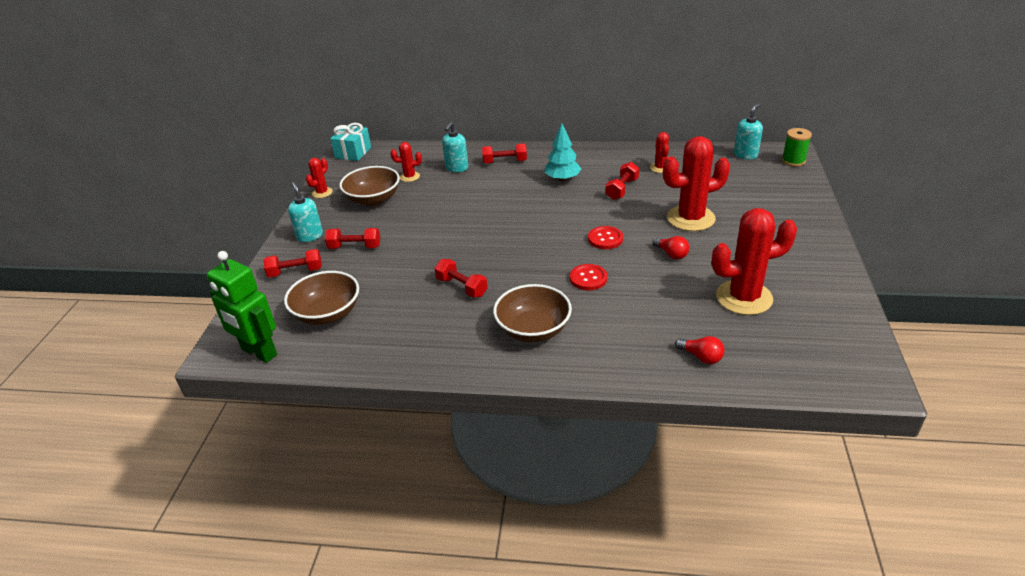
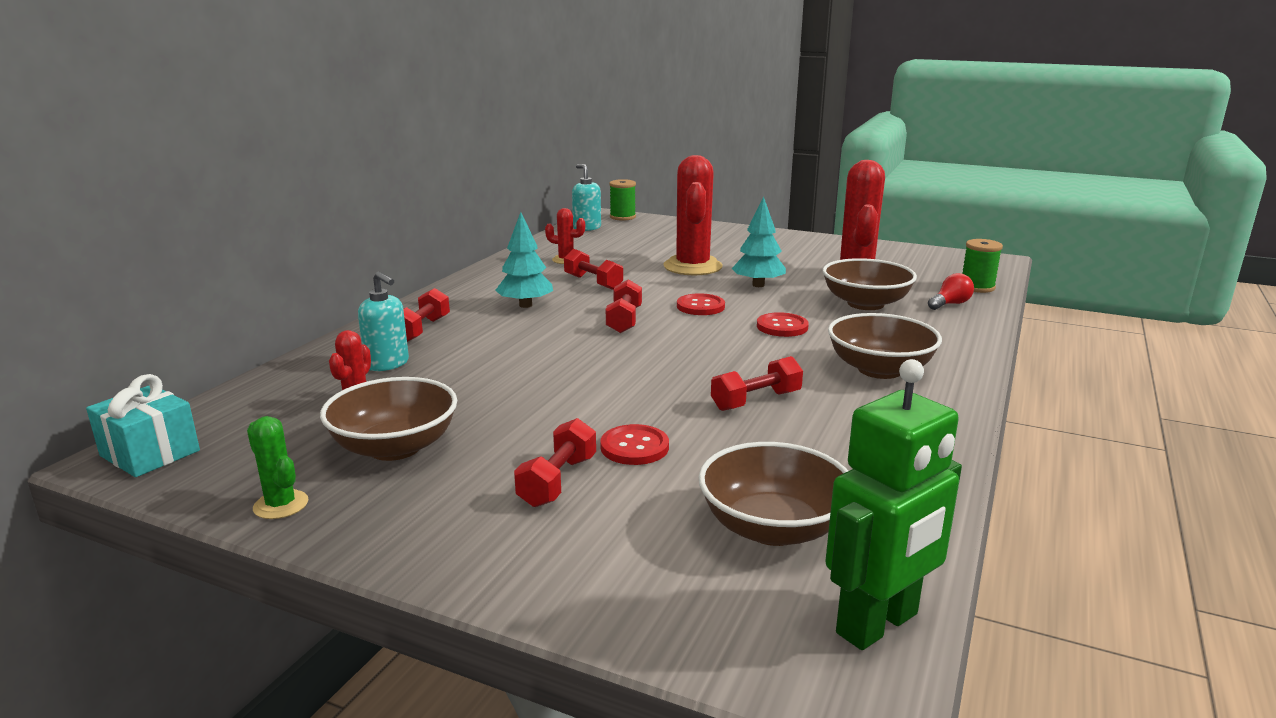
camera: 75 degrees left, 15 degrees down
red dumbbell [263,249,322,277] -> red dumbbell moved to [606,279,642,333]
turquoise soap dispenser [288,182,323,242] -> none
red cactus [306,158,333,198] -> green cactus [247,416,308,519]
red light bulb [652,236,689,260] -> turquoise tree [732,196,786,287]
none -> red button [600,424,669,465]
none -> brown bowl [822,258,917,310]
none -> green spool [962,239,1003,293]

